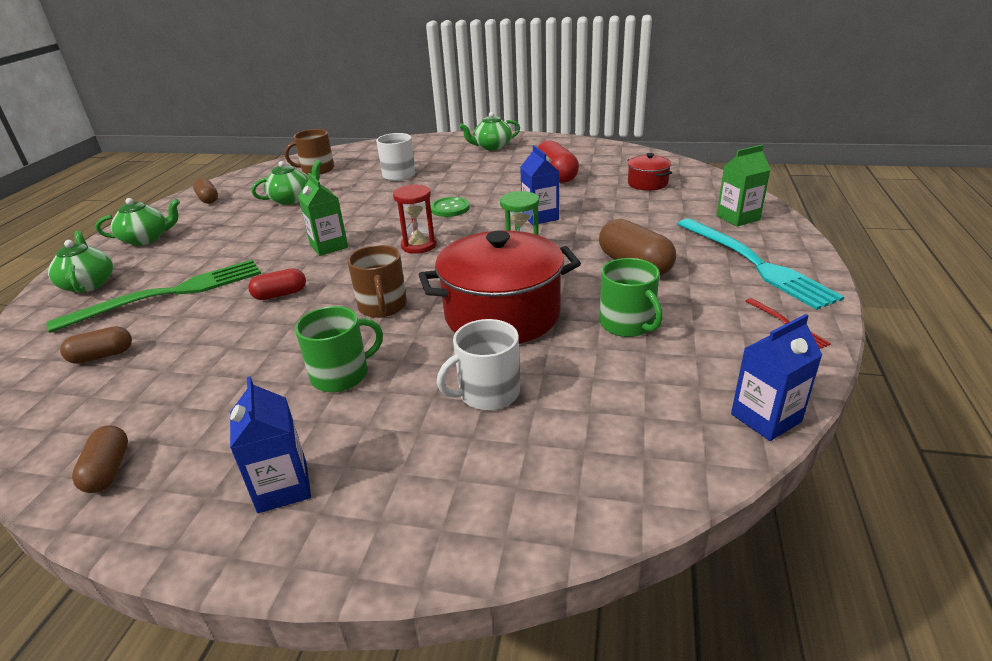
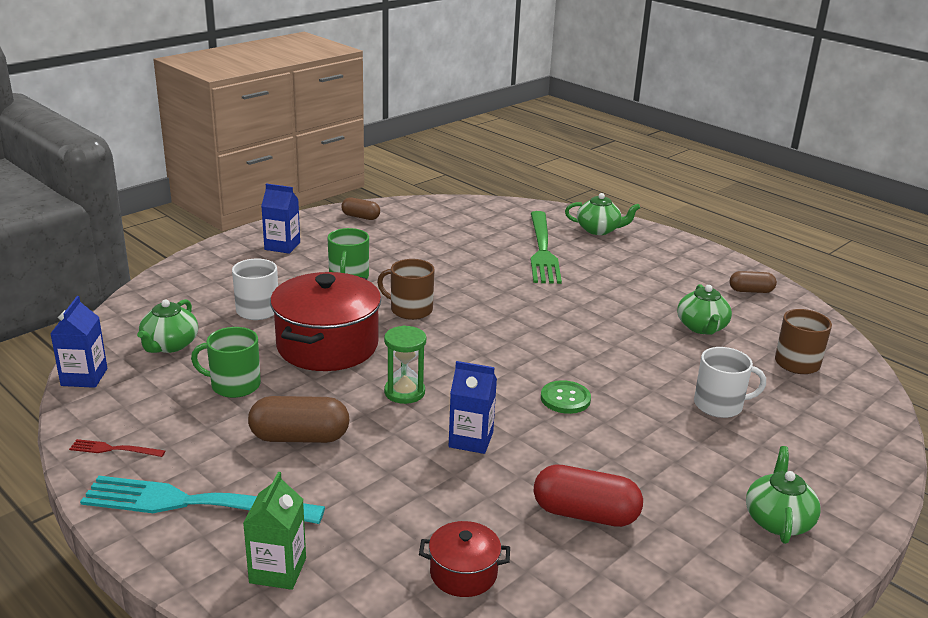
camera: 120 degrees right, 5 degrees down
brown capsule [60,326,132,364] -> none
green teapot [95,198,180,246] -> green teapot moved to [137,299,198,353]
red capsule [248,268,306,300] -> none
green carton [298,173,348,256] -> none
red hourglass [393,185,437,254] -> none

